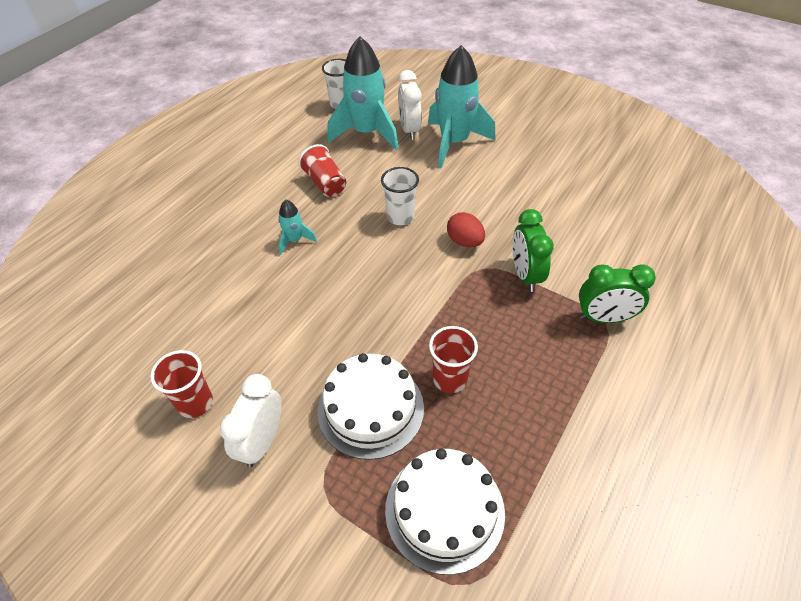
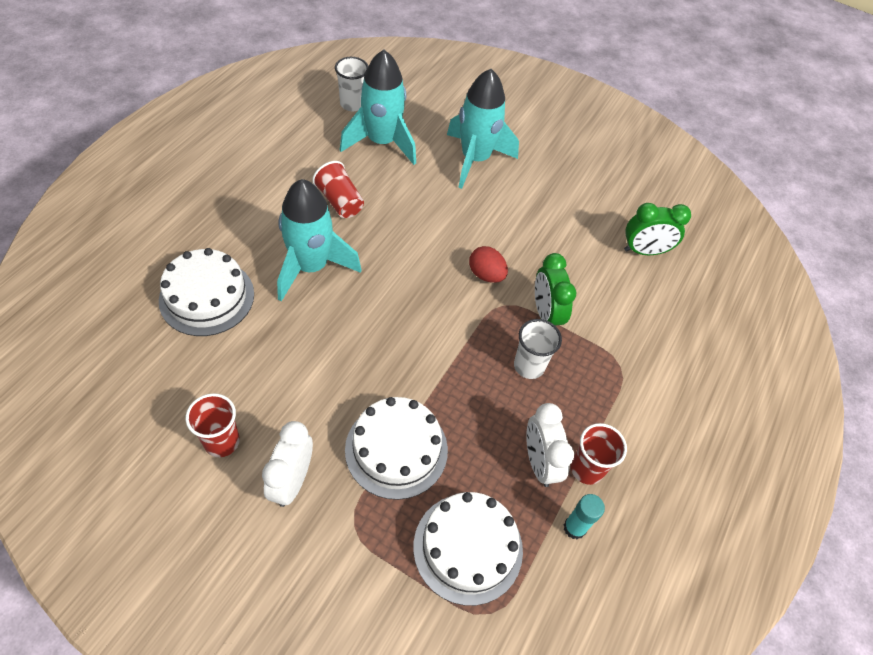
camera: 10 degrees left, 5 degrees up
turquoise rocket [278,200,317,254] -> turquoise rocket [277,179,361,301], size x2.16
white cup [381,167,419,225] -> white cup moved to [514,319,562,379]
white clock [398,70,422,140] -> white clock moved to [526,403,574,487]
red cup [429,326,478,393] -> red cup moved to [571,423,627,485]
green clock [579,264,656,323] -> green clock moved to [624,203,691,255]
none -> white cake [159,248,254,336]
none -> turquoise glue stick [564,494,605,539]

